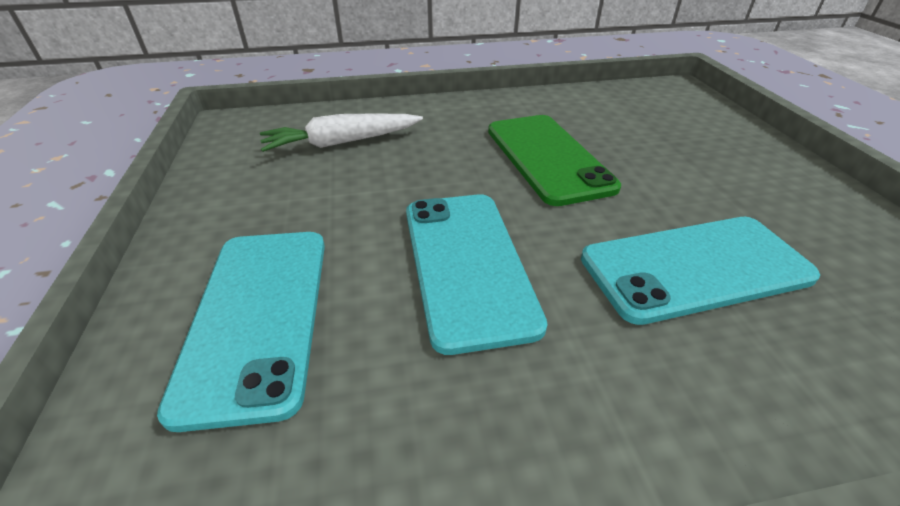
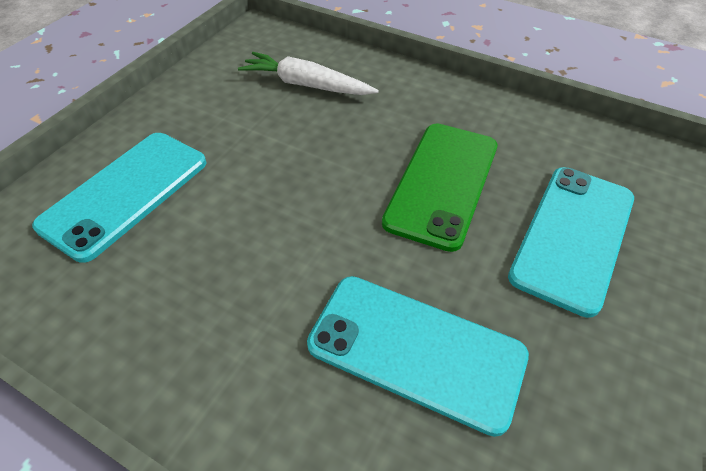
camera: 40 degrees right, 10 degrees up
turquoise phone [406,194,548,355] -> turquoise phone moved to [508,167,634,318]

